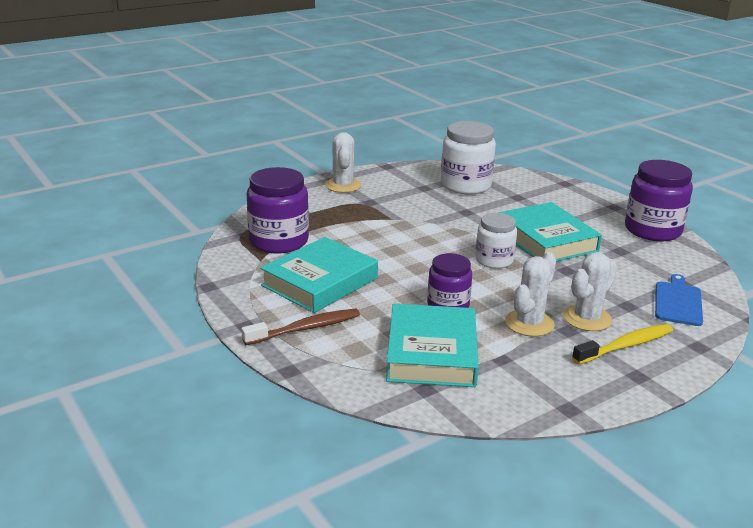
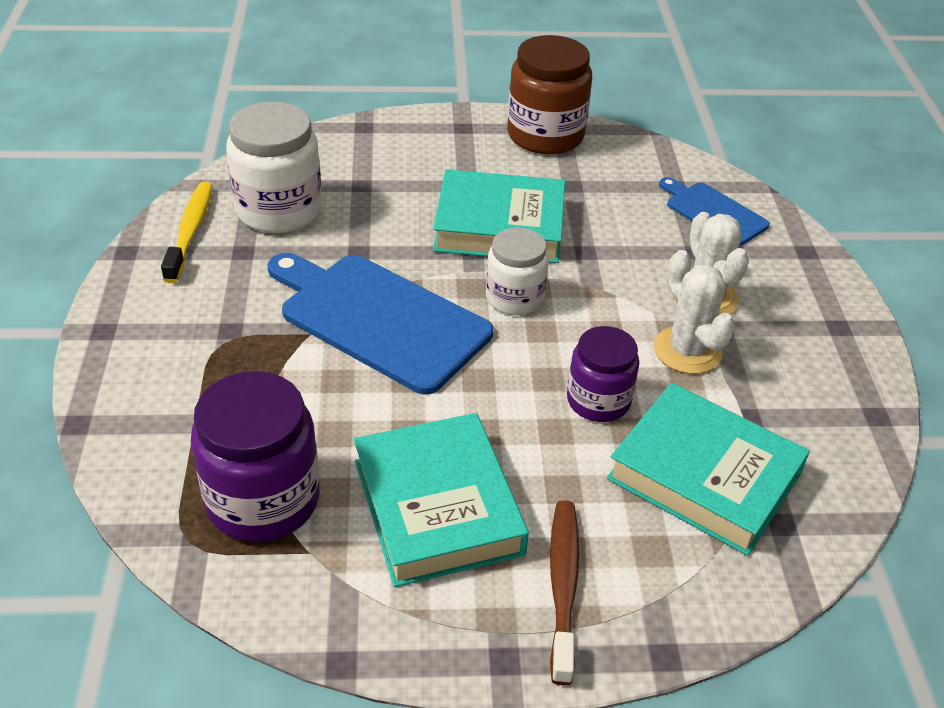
camera: 60 degrees left, 15 degrees up
white cactus [325,132,361,193] -> none
yellow toothbrush [572,324,673,364] -> yellow toothbrush moved to [161,182,213,283]
purple jar [625,160,693,241] -> brown jar [507,35,592,155]
none -> blue cutting board [267,253,493,395]

